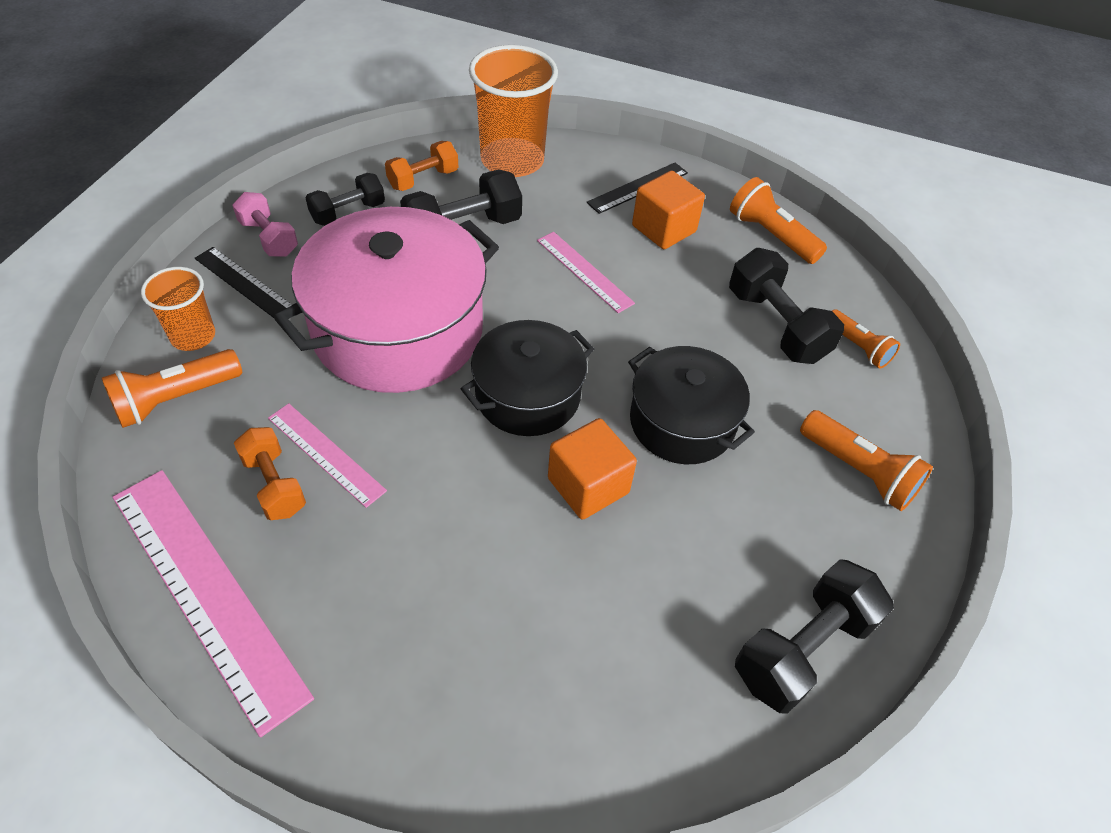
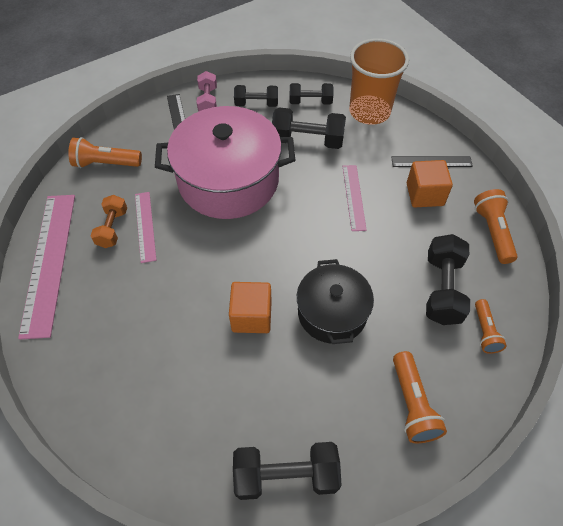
camera: 40 degrees right, 5 degrees up
orange cup [141,267,215,351] -> none
orange dumbbell [385,141,458,191] -> black dumbbell [290,83,333,104]
black pot [461,320,594,436] -> none

